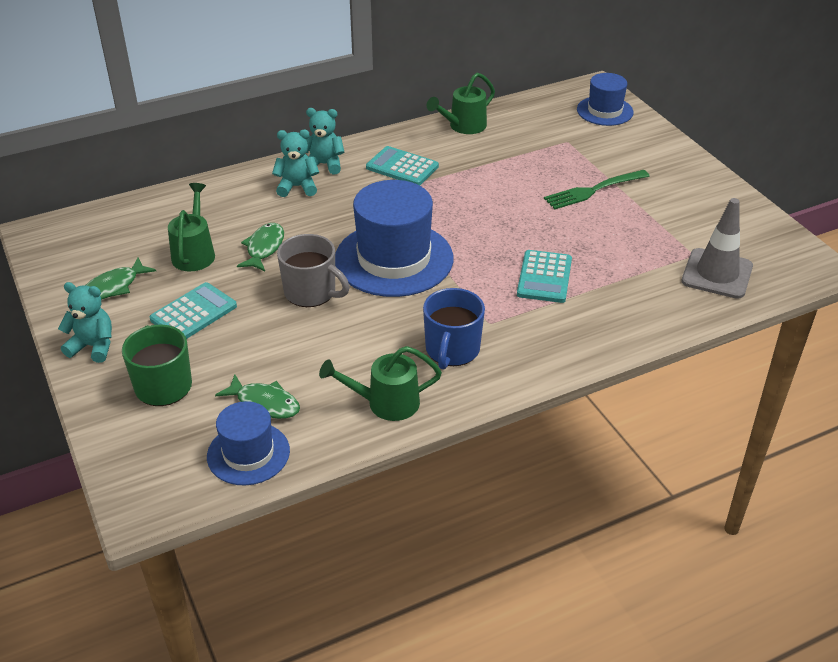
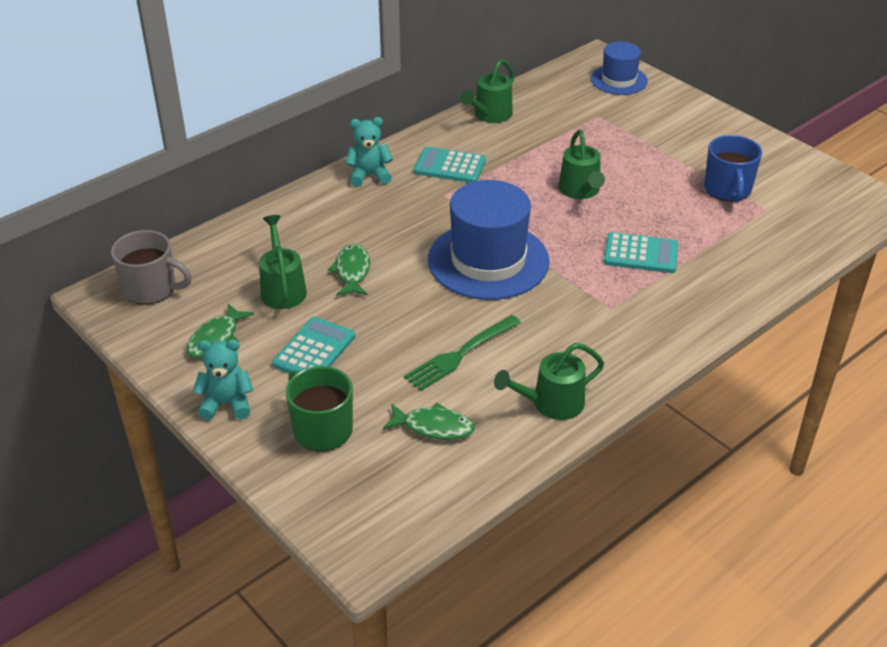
camera: 15 degrees left, 0 degrees up
blue hat [207,401,290,485] -> none
turquoise teddy bear [272,130,319,197] -> none
grey mug [277,234,350,307] -> grey mug moved to [111,230,192,305]
blue mug [423,288,485,369] -> blue mug moved to [704,135,762,202]
turquoise calculator [517,250,572,303] -> turquoise calculator turned 75 degrees counterclockwise [604,232,678,273]
green fork [544,170,650,209] -> green fork moved to [404,315,521,391]
grey traffic cone [682,198,753,299] -> none
none -> green watering can [558,130,605,199]

